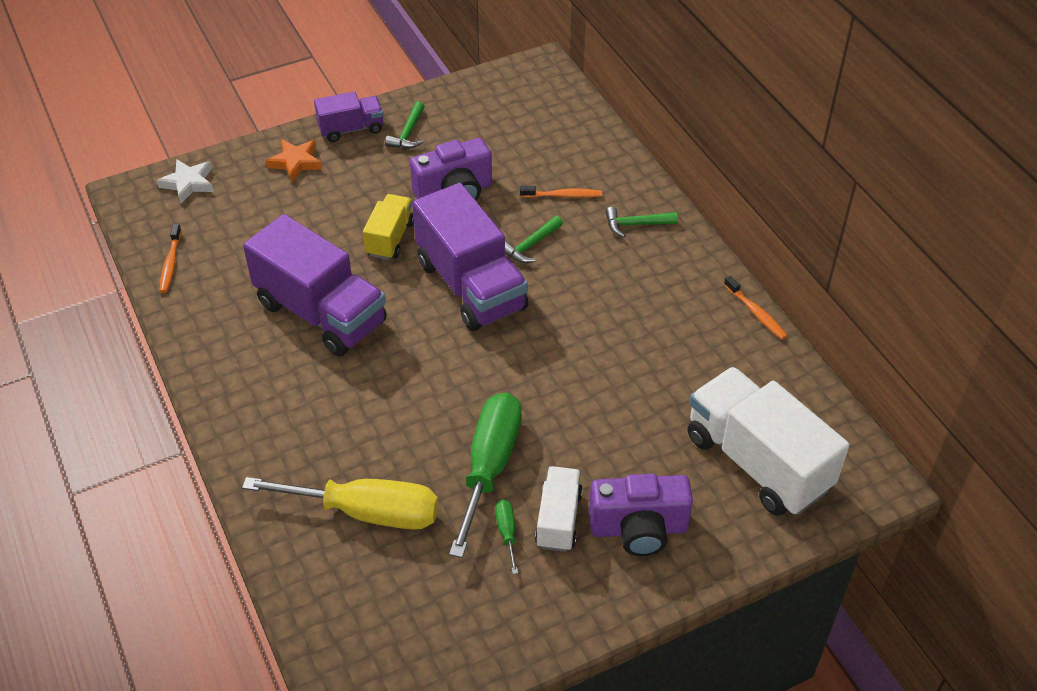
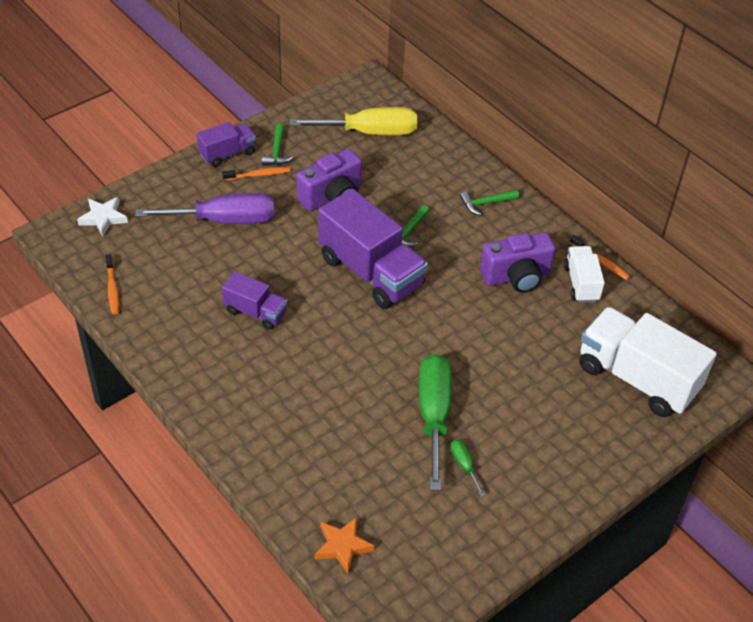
camera: 15 degrees left, 0 degrees up
yellow screwdriver [242,477,438,530] -> yellow screwdriver moved to [290,107,417,135]
purple truck [243,214,387,357] -> purple truck [222,271,288,330], size x0.53
orange star [266,139,322,182] -> orange star moved to [315,517,374,574]
yellow truck [363,194,414,260] -> none
orange toothbrush [520,186,602,198] -> orange toothbrush moved to [222,167,290,181]
white truck [535,466,583,552] -> white truck moved to [564,246,605,303]
purple camera [589,474,693,556] -> purple camera moved to [480,232,555,293]
none -> purple screwdriver [135,193,274,224]

